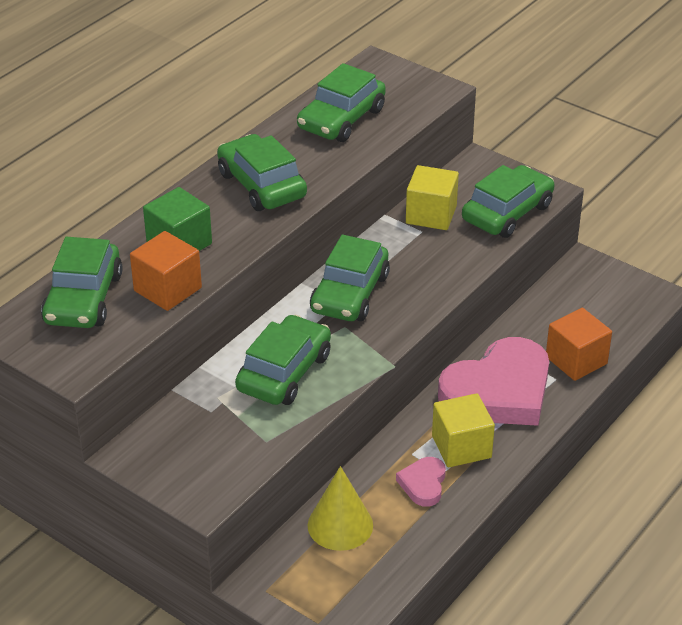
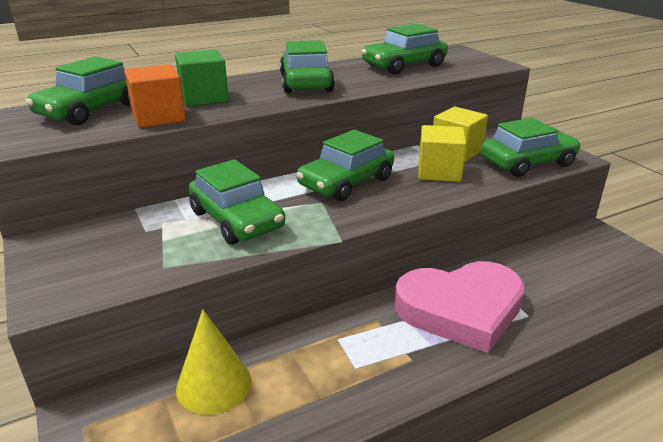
camera: 25 degrees right, 10 degrees down
green car [235,315,331,405] -> green car turned 90 degrees clockwise [189,159,285,245]
pink heart [396,457,446,507] -> none
yellow cube [432,393,495,467] -> yellow cube moved to [418,125,466,182]
orange cube [546,308,612,381] -> none

